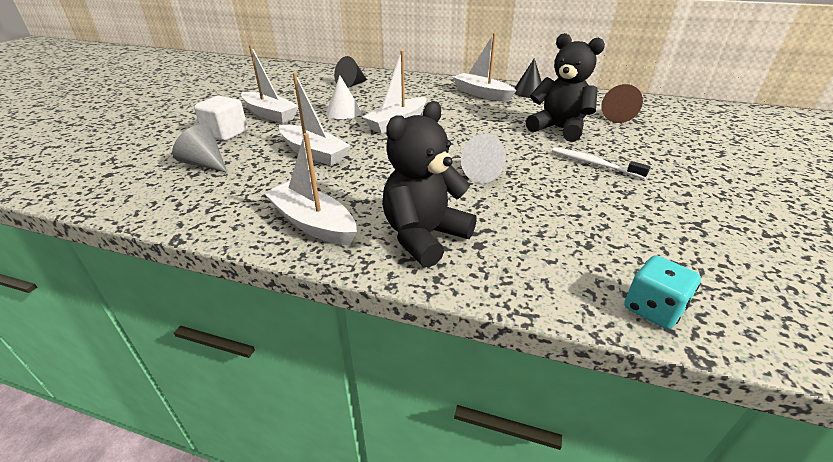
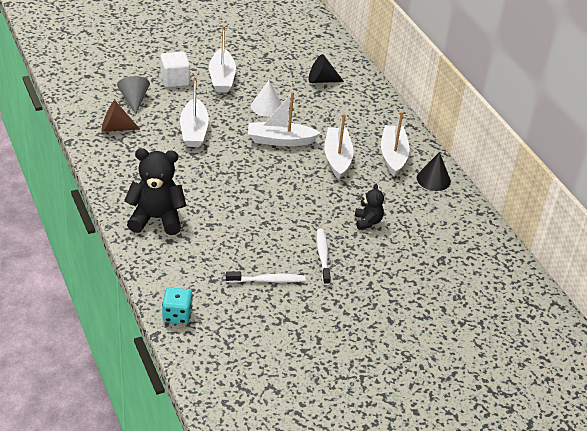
camera: 45 degrees right, 5 degrees up
white boat [264,133,357,246] -> white boat moved to [324,114,354,179]
white cone [461,134,506,183] -> none
black teddy bear [526,33,605,142] -> black teddy bear [355,184,384,230], size x0.54
brown cone [601,84,643,123] -> brown cone moved to [101,100,140,132]
none -> white toothbrush [226,271,306,283]

